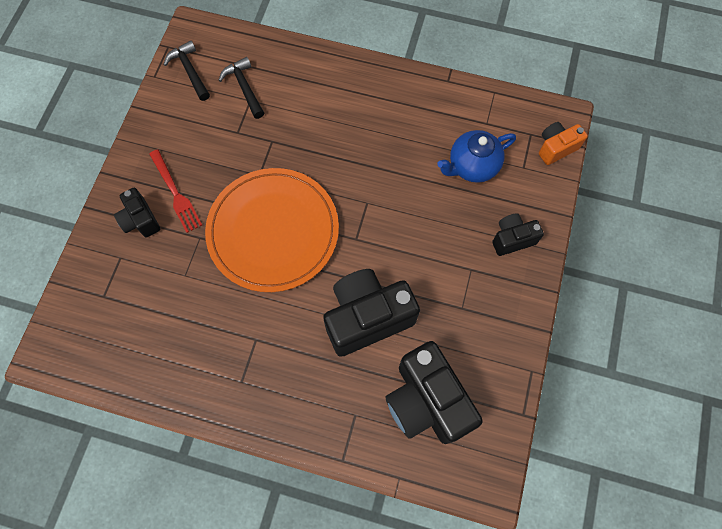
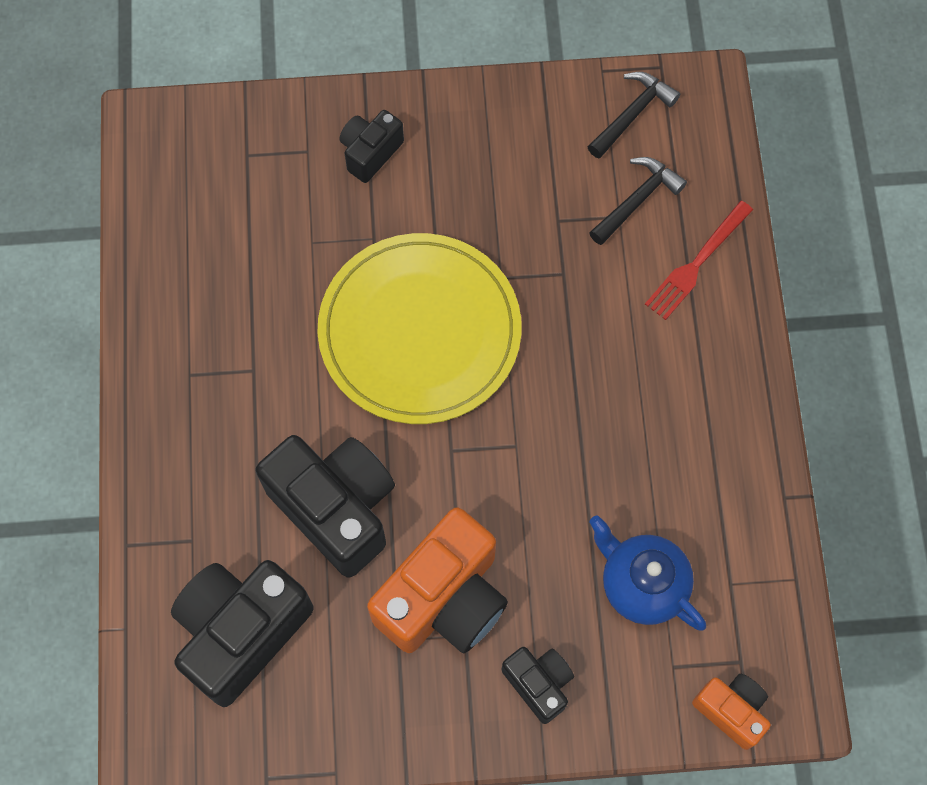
camera: 70 degrees right, 0 degrees up
red fork [149,149,202,233] -> red fork moved to [645,201,753,320]
orange plate [205,168,339,292] -> yellow plate [317,233,522,424]
none -> orange camera [367,507,508,653]

